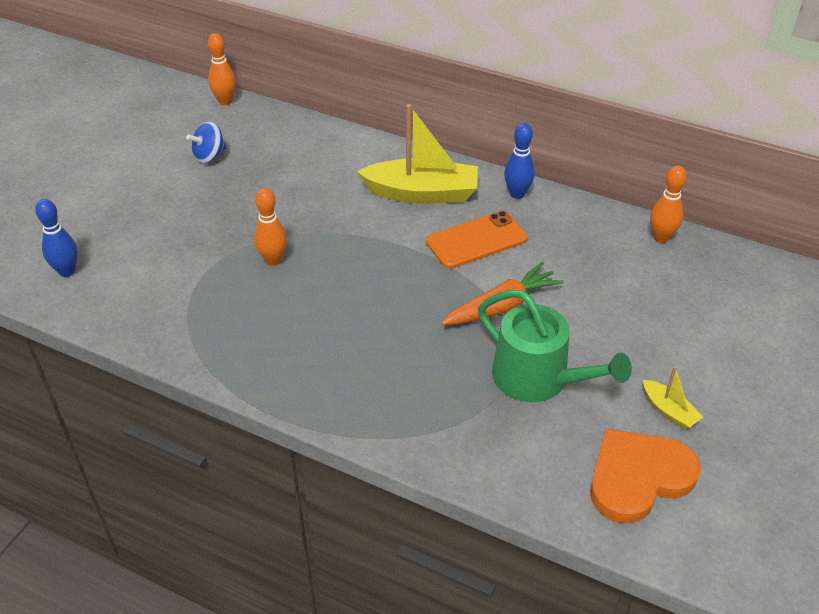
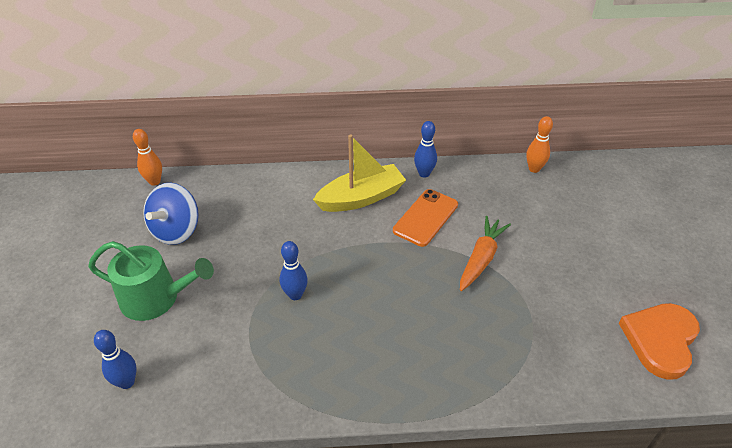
camera: 30 degrees left, 0 degrees up
blue spinning top [186,121,226,163] -> blue spinning top [143,183,199,245], size x1.66
orange bowling pin [254,188,287,266] -> blue bowling pin [280,241,308,300]
green watering can [478,290,632,402] -> green watering can moved to [88,241,214,321]
yellow boat [643,366,703,430] -> none

